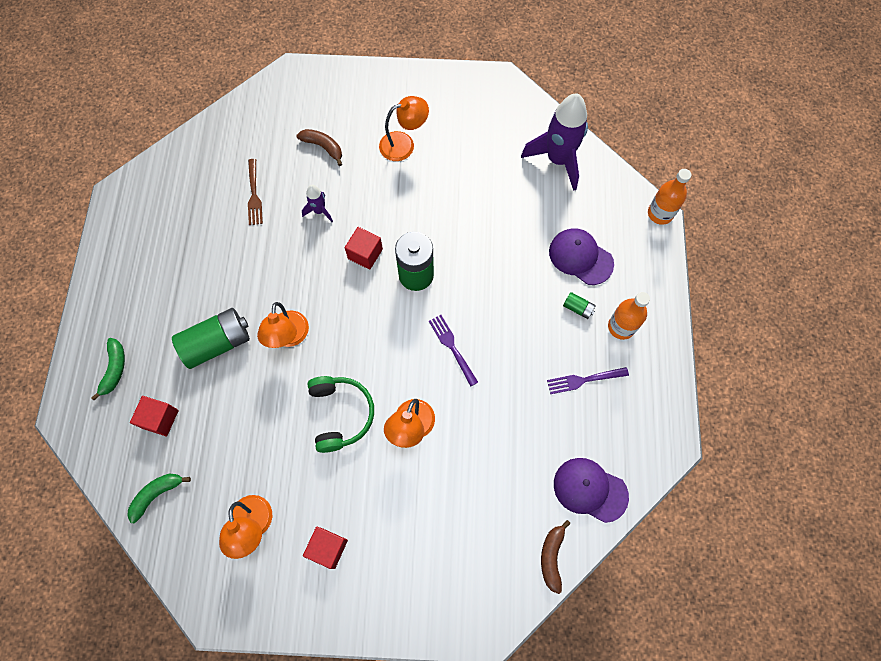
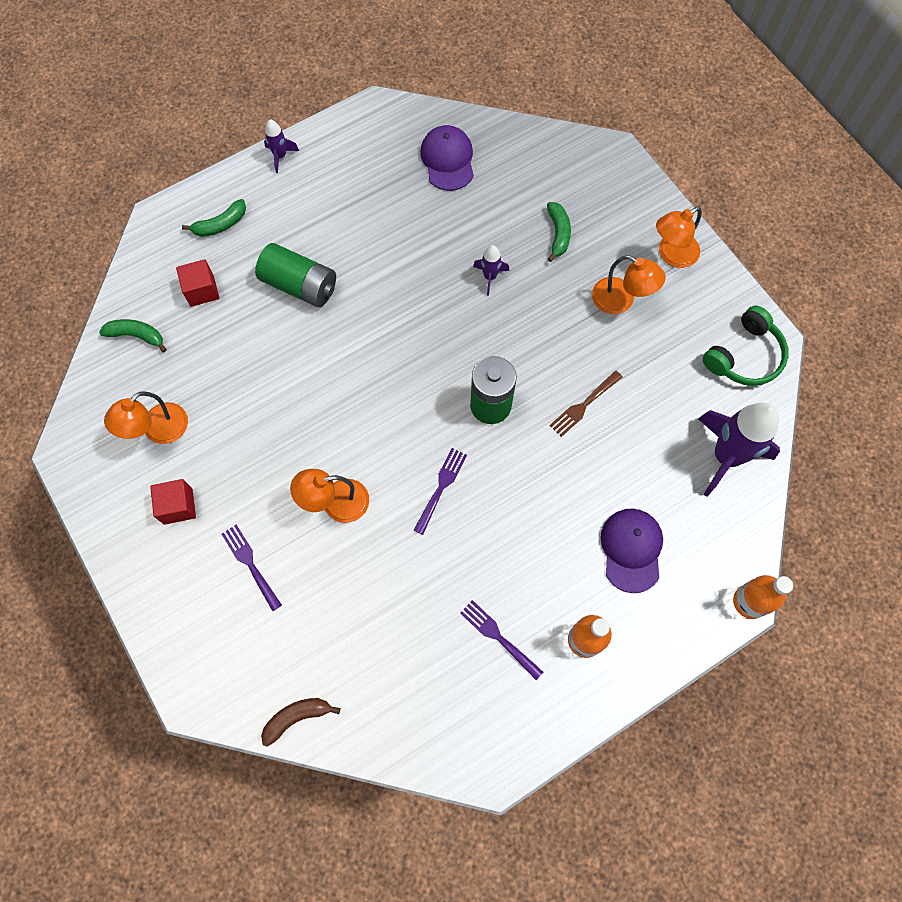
camera: 55 degrees right, 0 degrees up
brown fork [248,159,263,225] -> brown fork moved to [549,370,622,437]
orange lamp [257,302,309,348] -> orange lamp moved to [656,206,702,268]
brown banana [296,129,342,166] -> green banana [547,202,571,262]
green headphones [307,376,374,453] -> green headphones moved to [703,306,788,386]
red cube [345,227,383,270] -> none
purple cap [554,458,629,523] -> purple cap moved to [420,125,474,191]
green battery [563,292,596,319] -> none
none -> purple fork [222,525,282,611]
none -> purple rocket [264,120,299,173]

